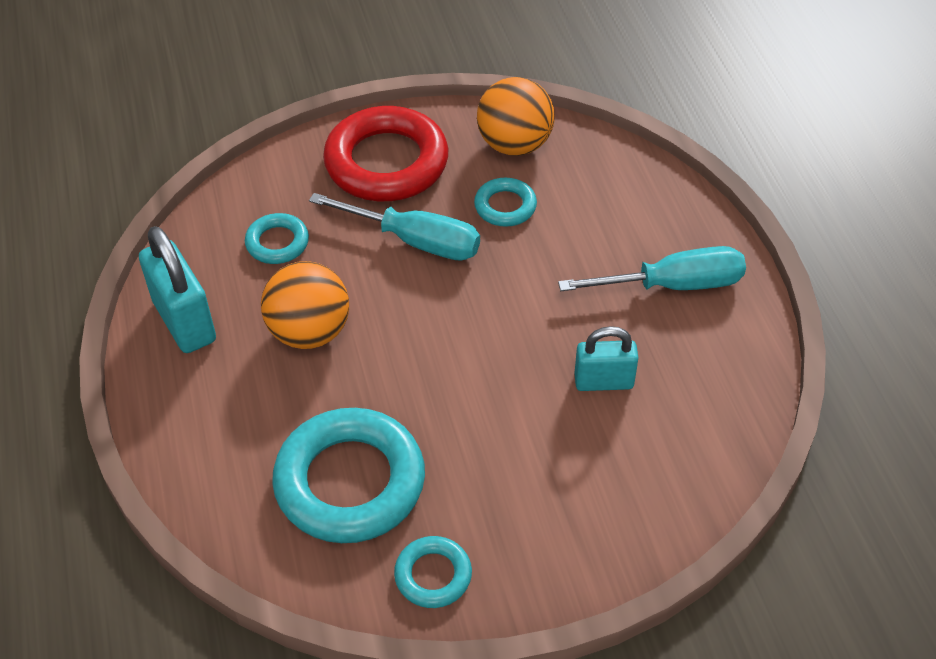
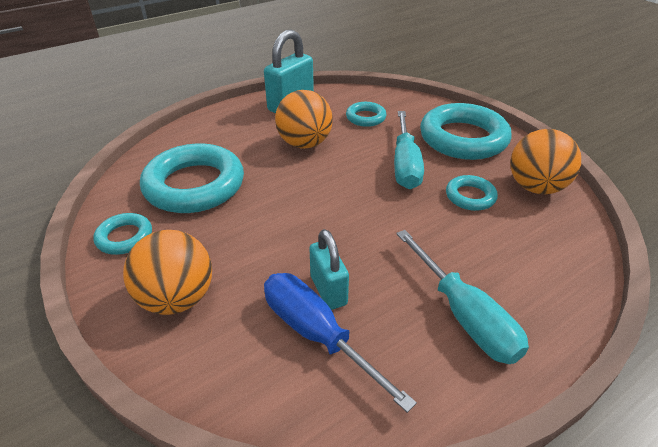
camera: 70 degrees right, 10 degrees down
red ring [323,106,448,201] -> turquoise ring [420,103,512,160]
none -> orange ball [123,230,212,315]
none -> blue screwdriver [264,273,417,413]

